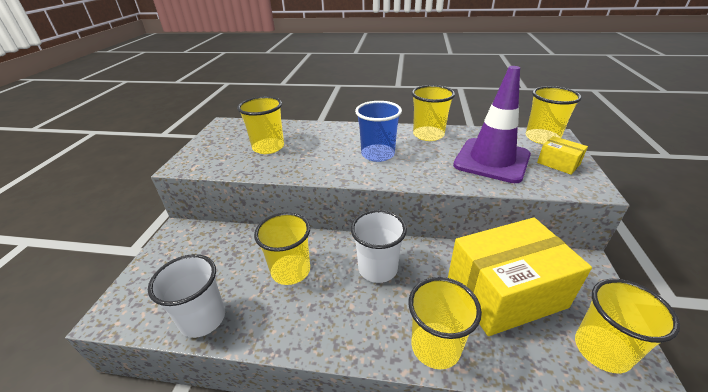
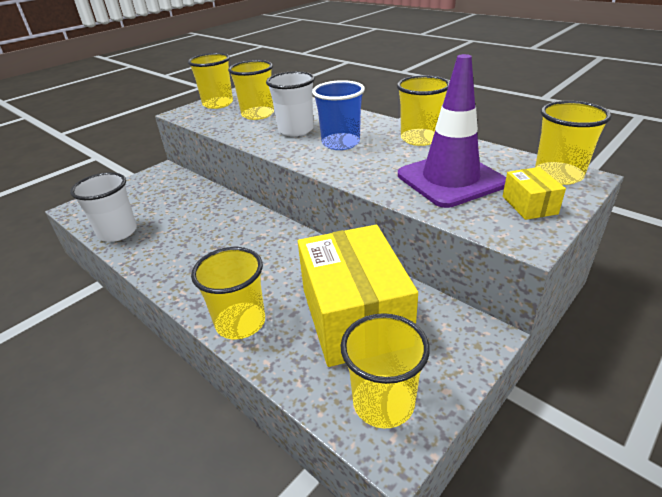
camera: 35 degrees right, 0 degrees up
yellow cup [254,212,310,285] -> yellow cup moved to [188,53,233,109]
white cup [351,210,407,283] -> white cup moved to [266,71,315,136]
yellow box [448,217,592,336] -> yellow box turned 60 degrees clockwise [298,225,418,367]

